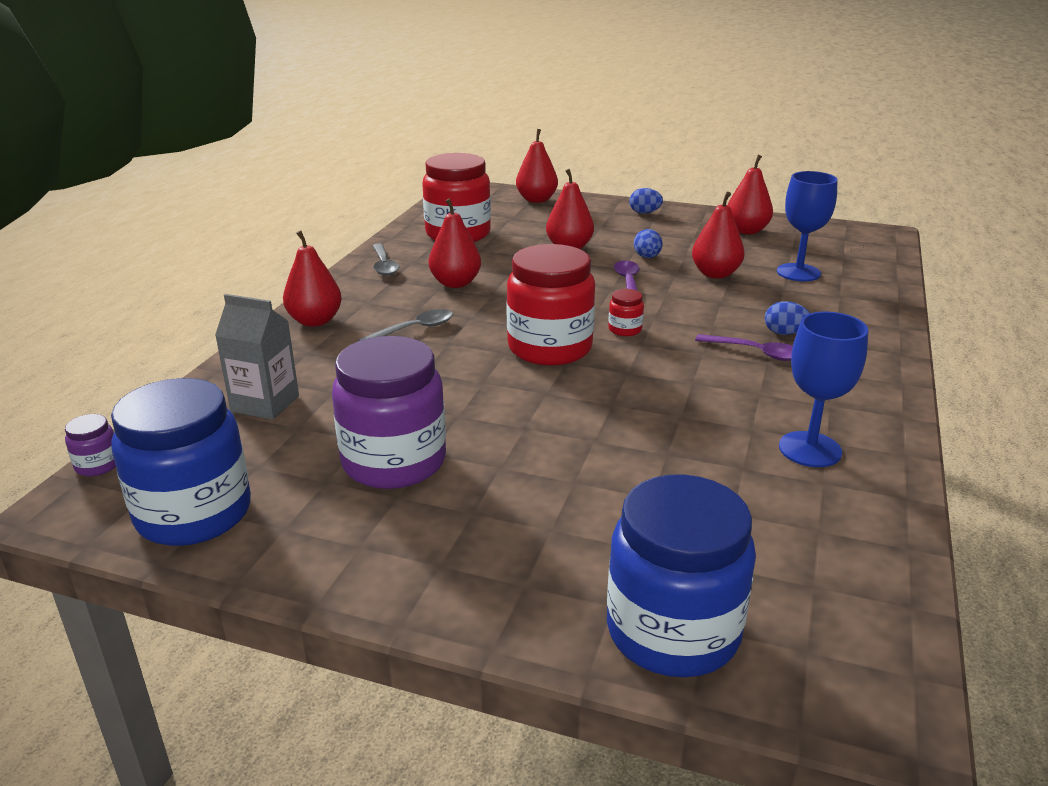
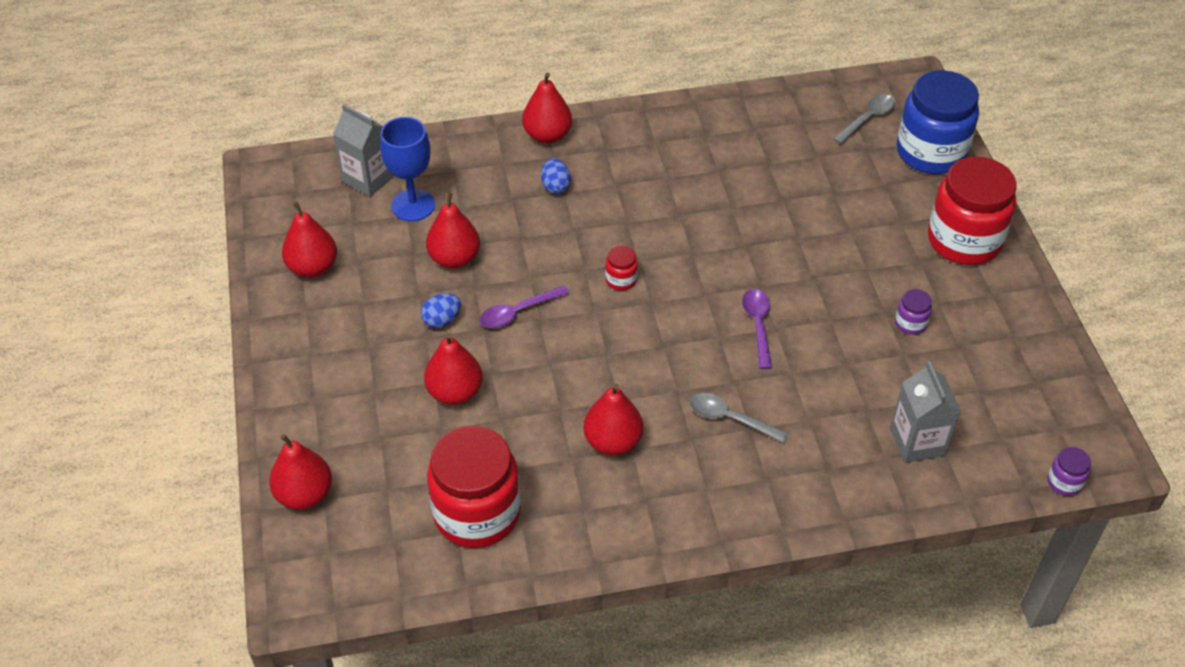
camera: 120 degrees left, 20 degrees up
blue jar [111,378,251,546] -> none
red pear [283,230,342,327] -> red pear moved to [522,73,572,144]
purple jar [332,336,446,489] -> purple jar [895,289,932,335], size x0.41
grey spoon [372,243,399,276] -> grey spoon moved to [833,94,896,144]
red jar [506,244,595,366] -> red jar moved to [928,157,1017,265]
blue egg [629,188,663,214] -> none
purple spoon [695,334,793,361] -> purple spoon moved to [742,289,772,369]
blue goblet [779,312,868,467] -> none
none -> grey carton [333,104,394,197]

